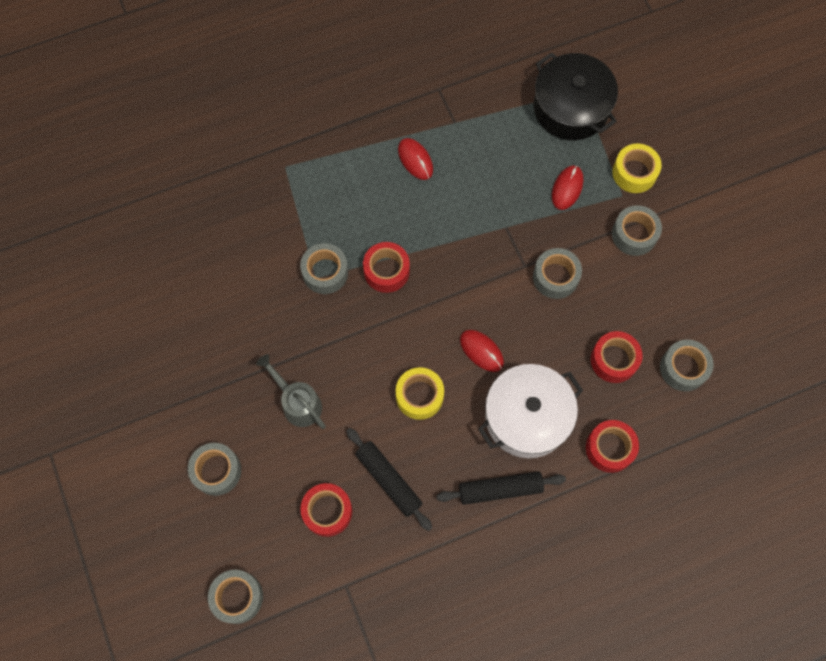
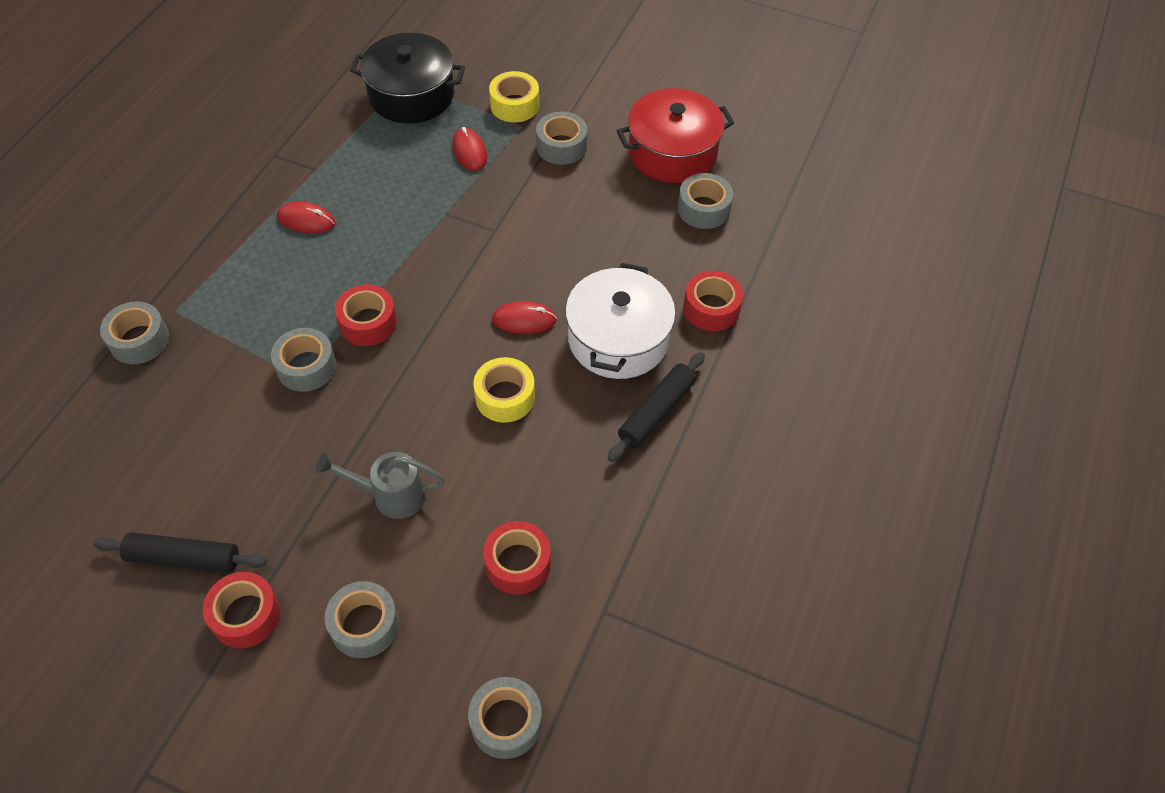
camera: 45 degrees left, 15 degrees down
black rolling pin [346,428,432,531] -> black rolling pin moved to [93,532,267,573]
grey tape [533,248,582,299] -> grey tape moved to [100,301,169,364]
red tape [591,331,643,383] -> red tape moved to [203,572,281,648]
none -> red pot [617,88,734,183]

